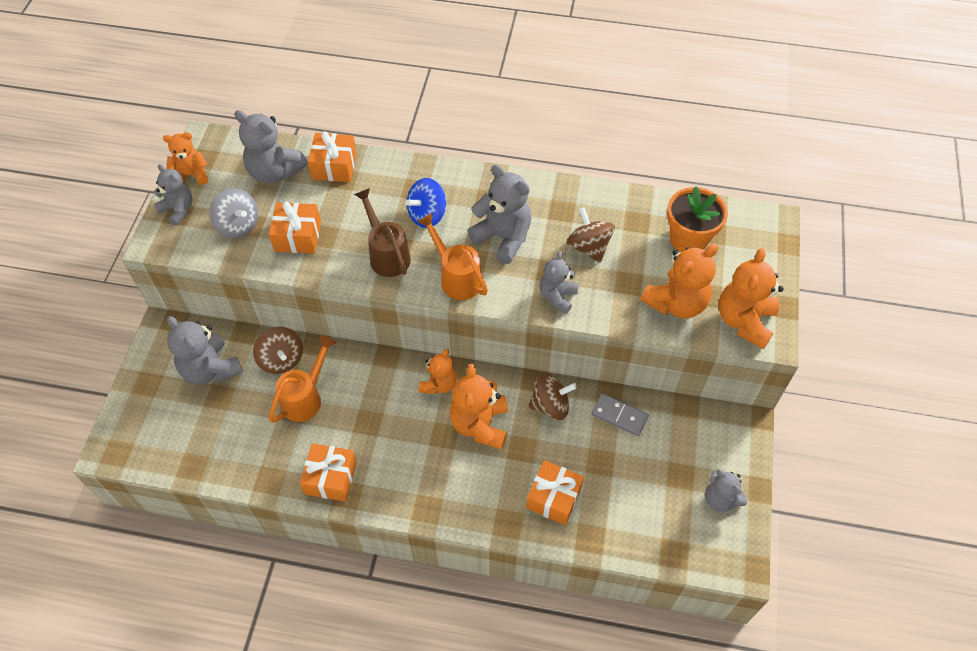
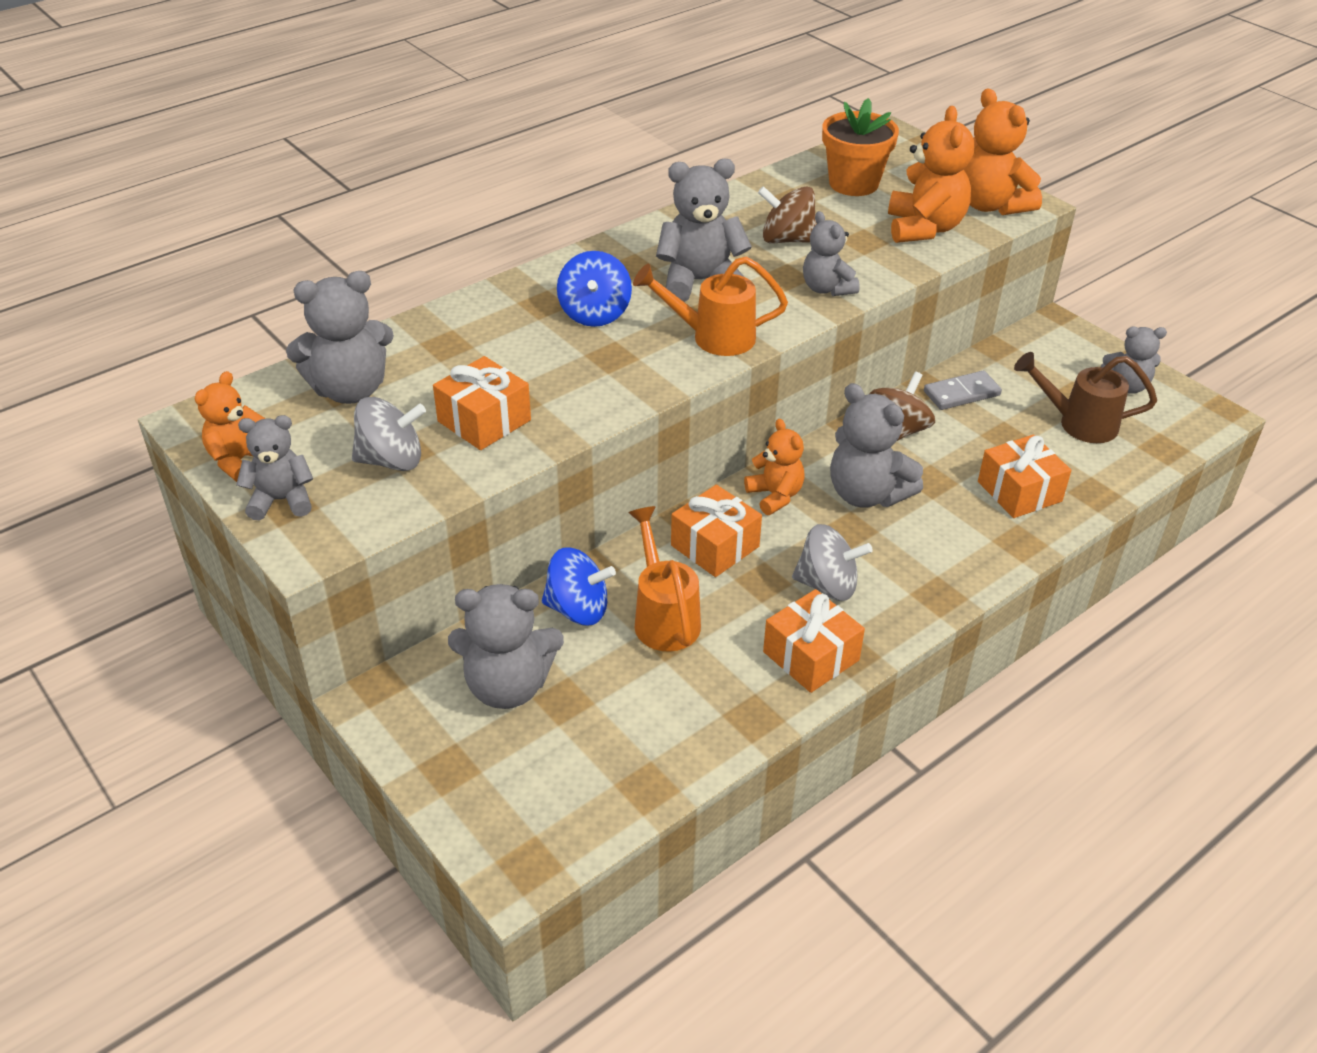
camera: 50 degrees left, 15 degrees down
brown spinning top [253,327,303,374] -> blue spinning top [542,547,616,626]
orange gift [308,131,357,182] -> orange gift moved to [671,484,762,577]
brown watering can [354,188,411,277] -> brown watering can moved to [1014,352,1157,443]
orange teddy bear [450,364,508,449] -> grey teddy bear [830,383,923,508]
none -> grey spinning top [792,524,873,601]

